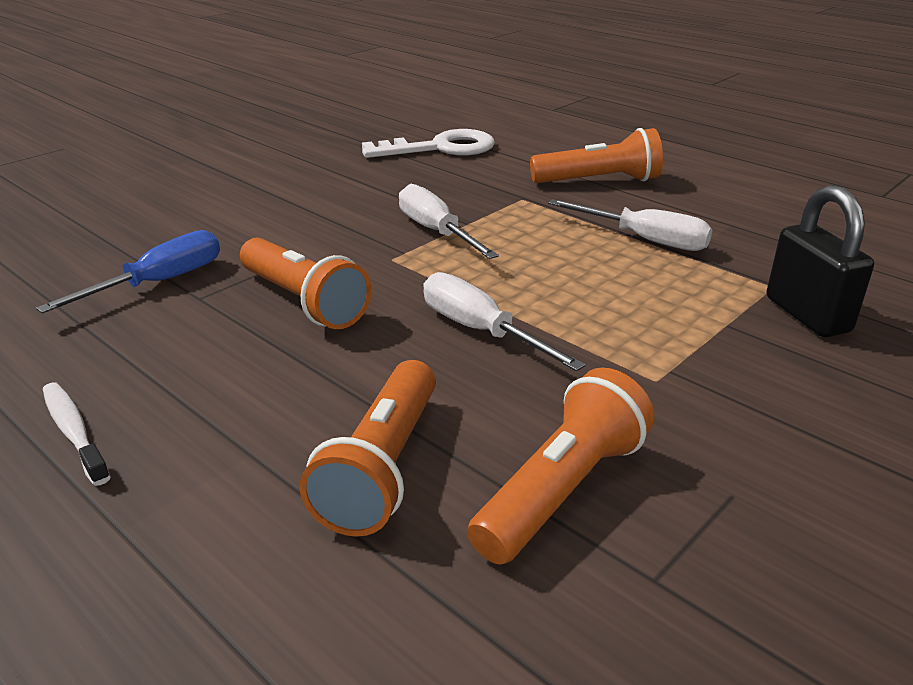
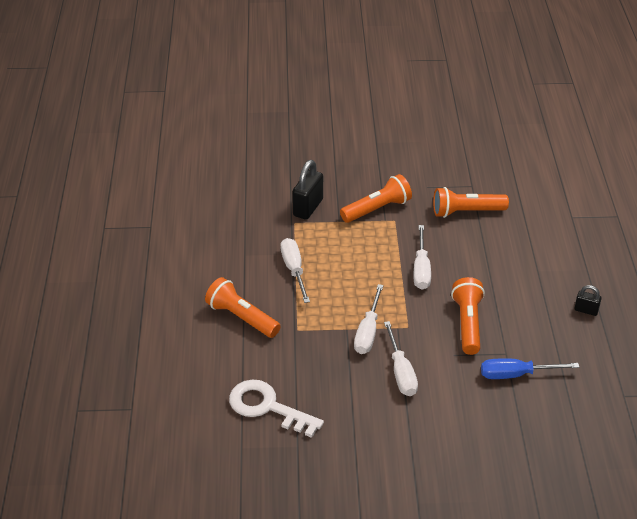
camera: 135 degrees left, 10 degrees up
white toothbrush [43,383,111,486] -> black padlock [574,285,602,316]
orange flashlight [299,360,436,537] -> orange flashlight moved to [340,174,412,223]
none -> white screwdriver [384,321,418,396]

